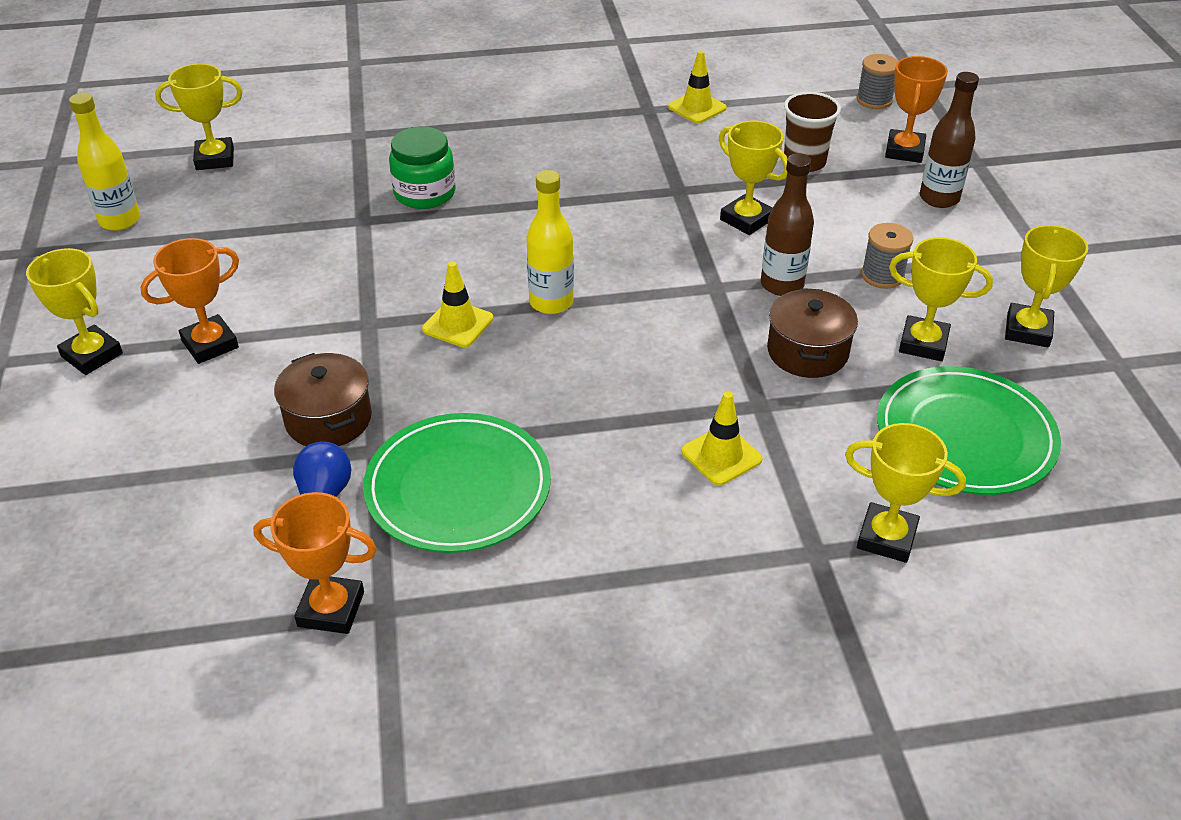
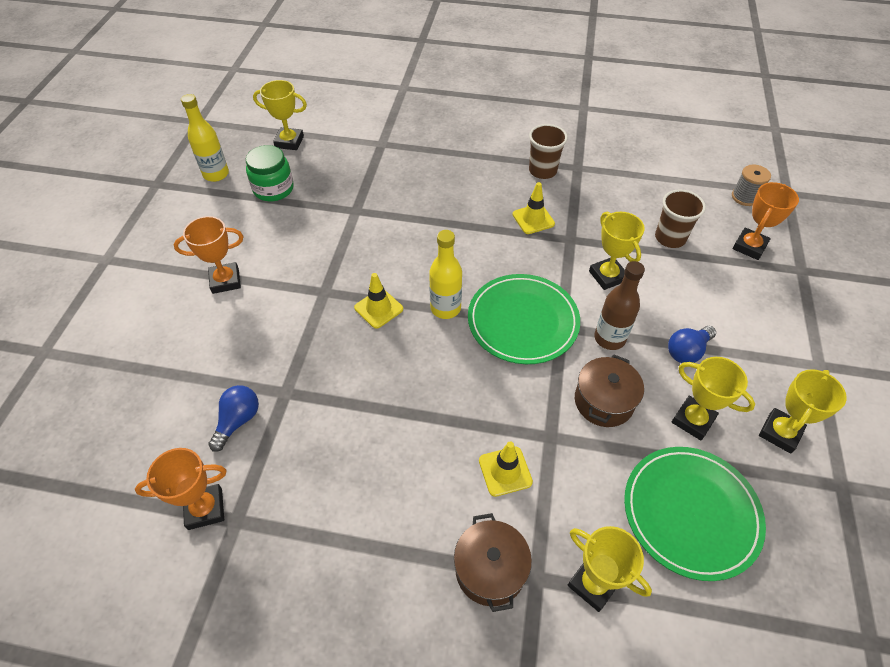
camera: 20 degrees right, 10 degrees up
yellow trophy [26,248,123,375] -> none
orange trophy [253,492,377,634] -> orange trophy turned 45 degrees counterclockwise [135,448,227,530]
brown pot [274,353,372,446] -> brown pot moved to [454,513,532,612]
green plate [363,413,551,553] -> green plate moved to [468,274,580,364]
green jar [389,127,456,209] -> green jar moved to [246,145,294,201]
yellow traffic cone [668,50,727,123] -> yellow traffic cone moved to [513,182,555,234]
grey spool [861,223,913,289] -> blue light bulb [668,326,716,363]
brown bottle [920,72,979,208] -> none
none -> brown cup [529,124,568,179]

